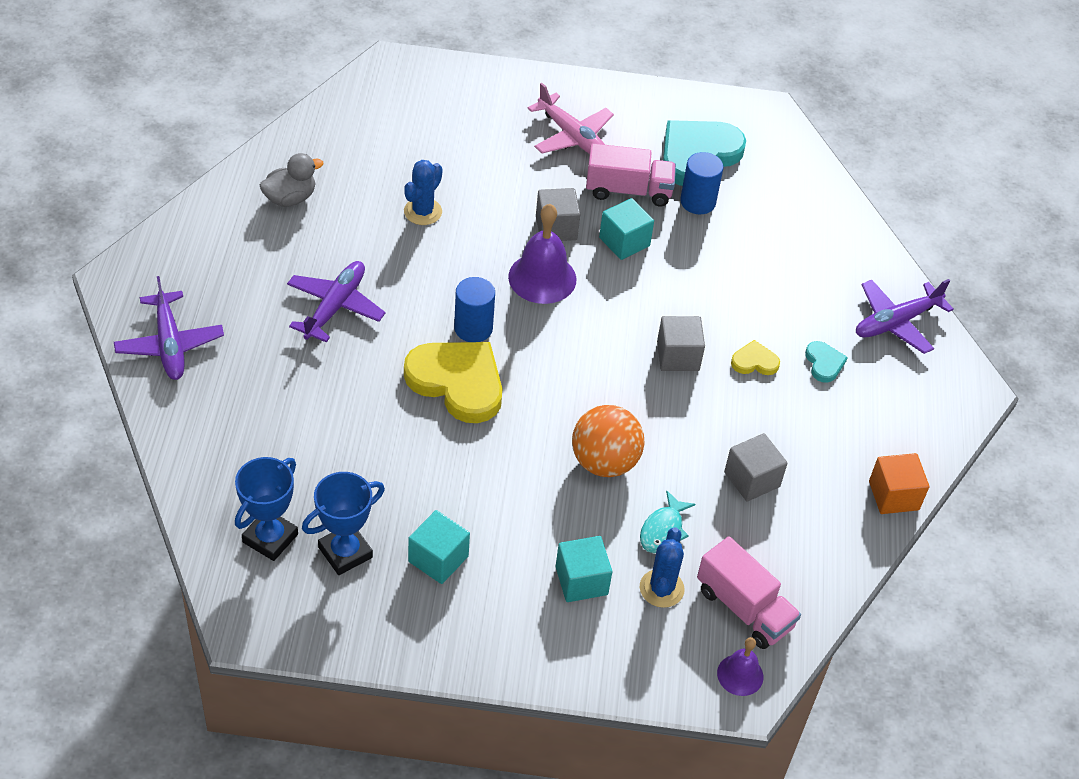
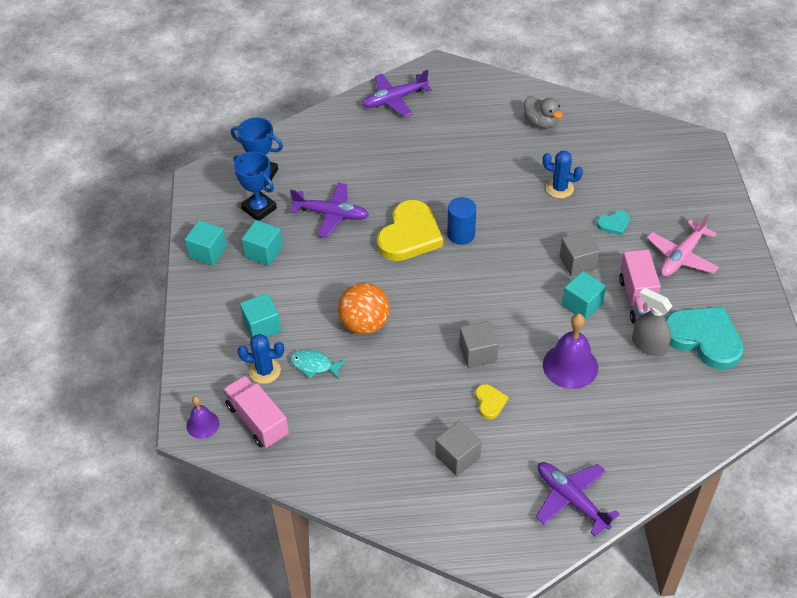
camera: 85 degrees right, 0 degrees up
purple plane [287,261,385,343] -> purple plane moved to [290,183,369,238]
purple bell [508,204,576,304] -> purple bell moved to [543,313,598,389]
blue cylinder [680,152,723,214] -> grey spray bottle [632,287,672,356]
pink truck [697,536,801,649] -> pink truck turned 105 degrees clockwise [223,375,289,448]
grey cube [724,433,787,502] -> grey cube moved to [435,421,482,476]
turquoise heart [805,341,848,383] -> turquoise heart moved to [597,210,630,236]
orange cube [869,453,929,514] -> none
none -> turquoise cube [185,220,227,266]

